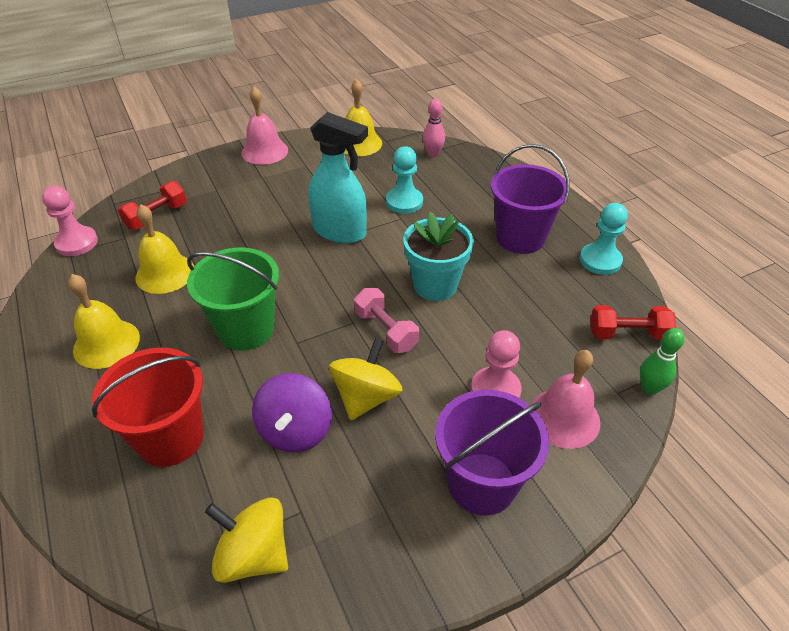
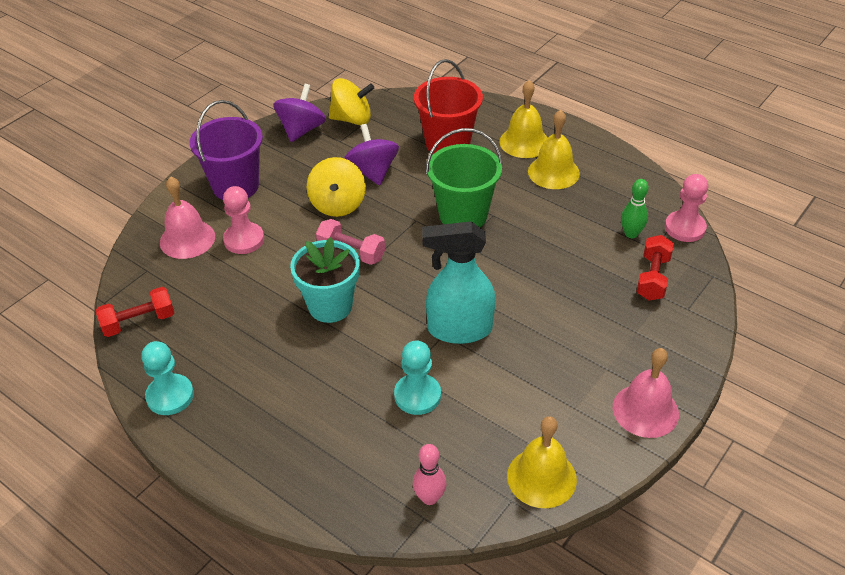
camera: 155 degrees right, 0 degrees up
yellow bell [136,204,194,294] -> yellow bell moved to [499,80,547,158]
purple bucket [491,144,570,254] -> none
green bowling pin [640,328,685,395] -> green bowling pin moved to [621,179,649,238]
none -> purple spinning top [273,84,326,142]

